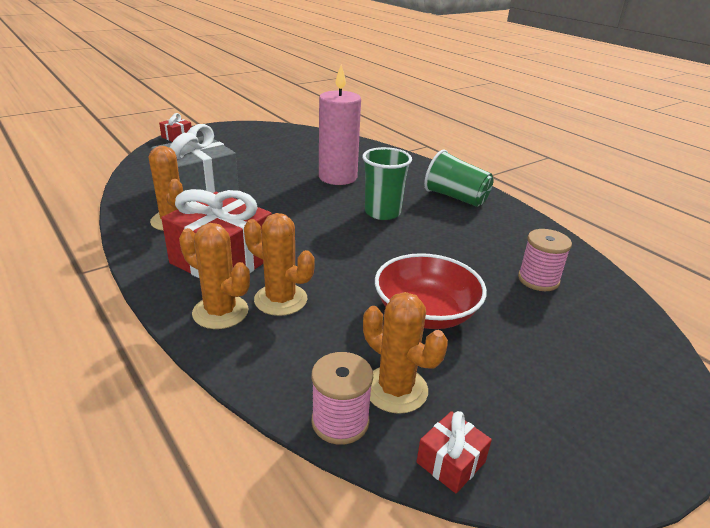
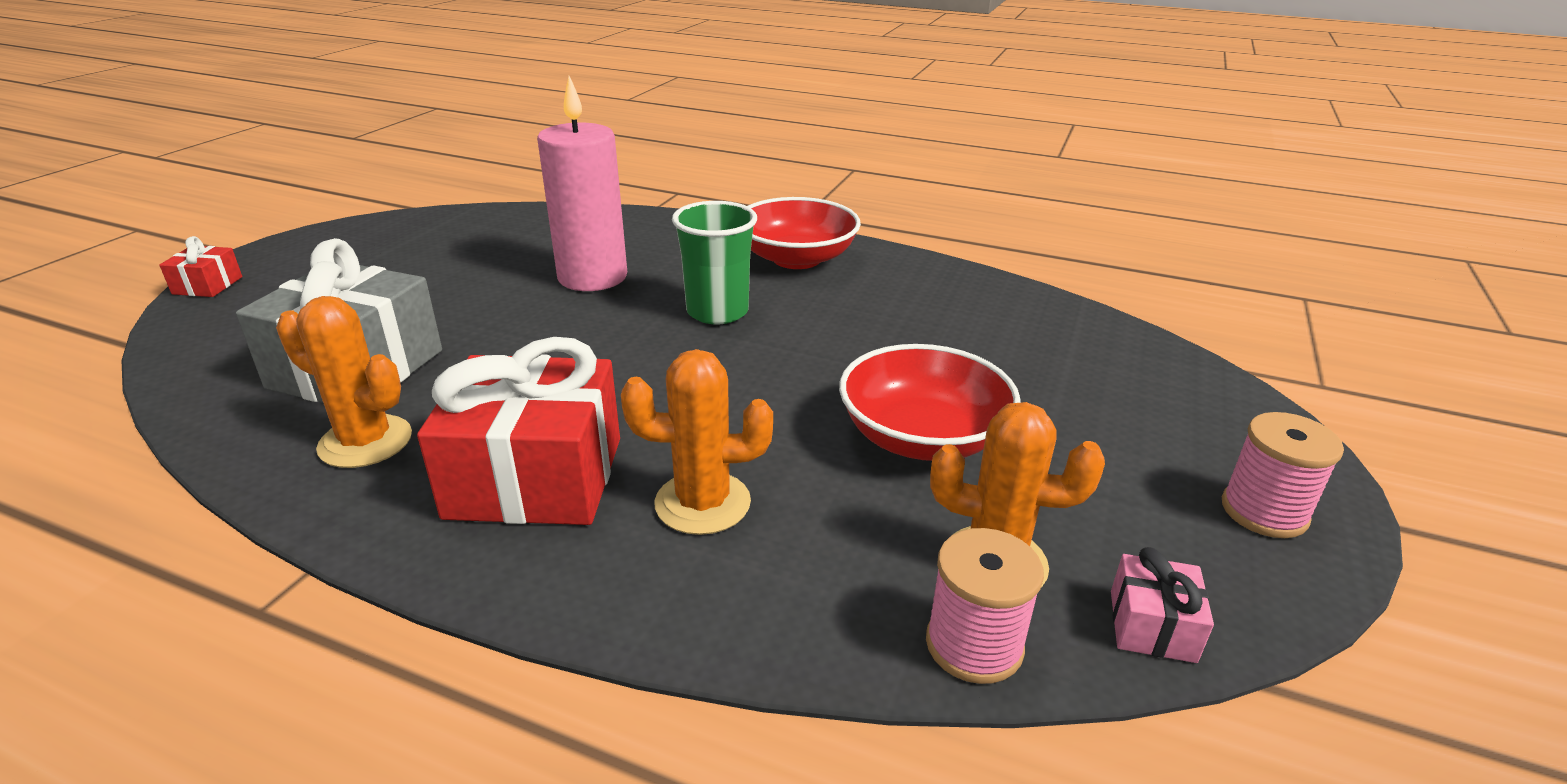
camera: 30 degrees left, 0 degrees up
orange cactus [179,223,250,329] -> none
red gift [416,411,492,493] -> pink gift [1111,547,1214,663]
green cup [424,150,494,207] -> red bowl [748,197,861,269]
pink spool [518,229,572,291] -> pink spool moved to [1222,412,1344,538]

